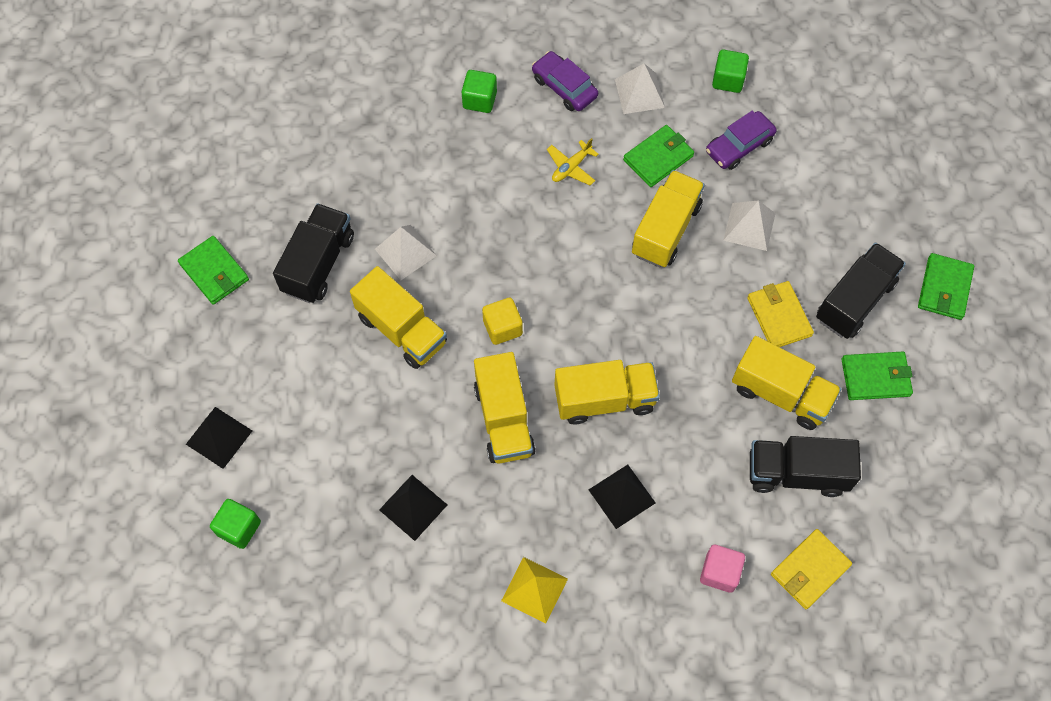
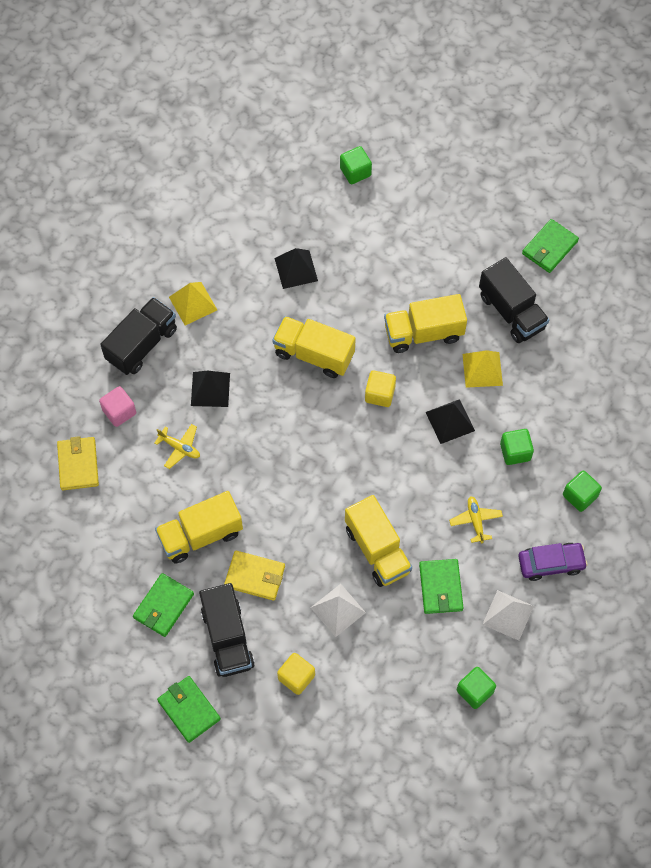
camera: 125 degrees right, 0 degrees up
green wallet [178,236,249,305] -> green wallet turned 45 degrees counterclockwise [522,219,579,273]
black pyramid [186,407,252,469] -> black pyramid moved to [426,399,475,444]
white pyramid [375,225,437,280] -> yellow pyramid [462,350,503,388]
yellow truck [554,360,660,424] -> none
purple car [706,110,777,170] -> none
black truck [750,436,861,497] -> black truck moved to [100,297,177,375]
none -> yellow plane [154,424,200,469]
none -> yellow cube [277,653,315,695]
none -> green cube [500,429,534,465]

